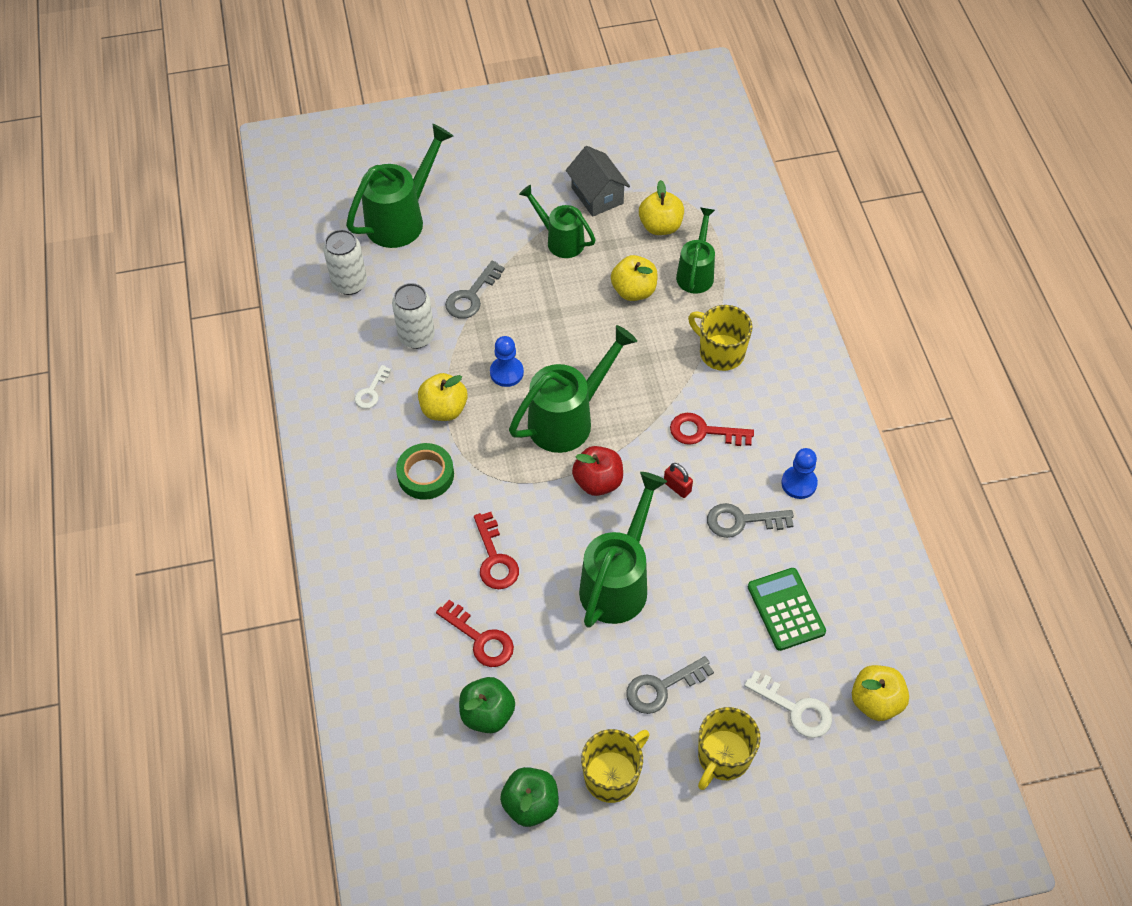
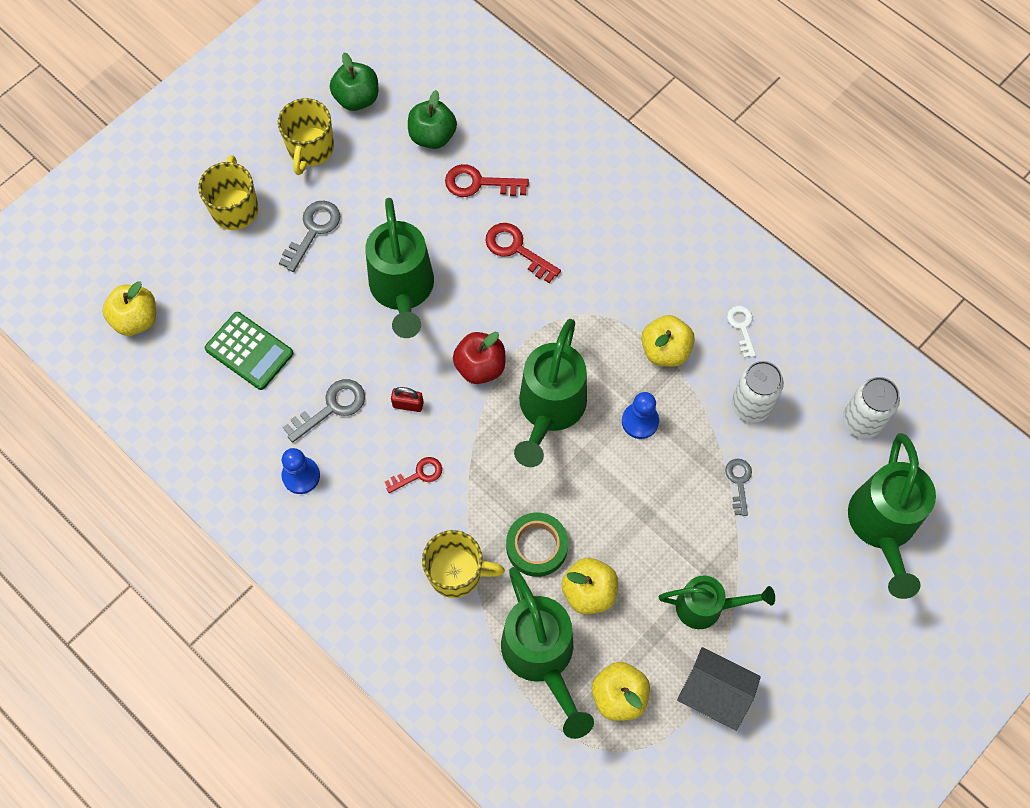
camera: 145 degrees right, 10 degrees up
green tape [396,443,454,500] -> green tape moved to [506,512,568,577]
grey key [445,260,505,319] -> grey key [725,459,752,516], size x0.66
red key [670,413,754,446] -> red key [385,457,442,493], size x0.66
green watering can [676,207,715,294] -> green watering can [501,567,594,739], size x1.58
white key [744,671,832,738] -> none

